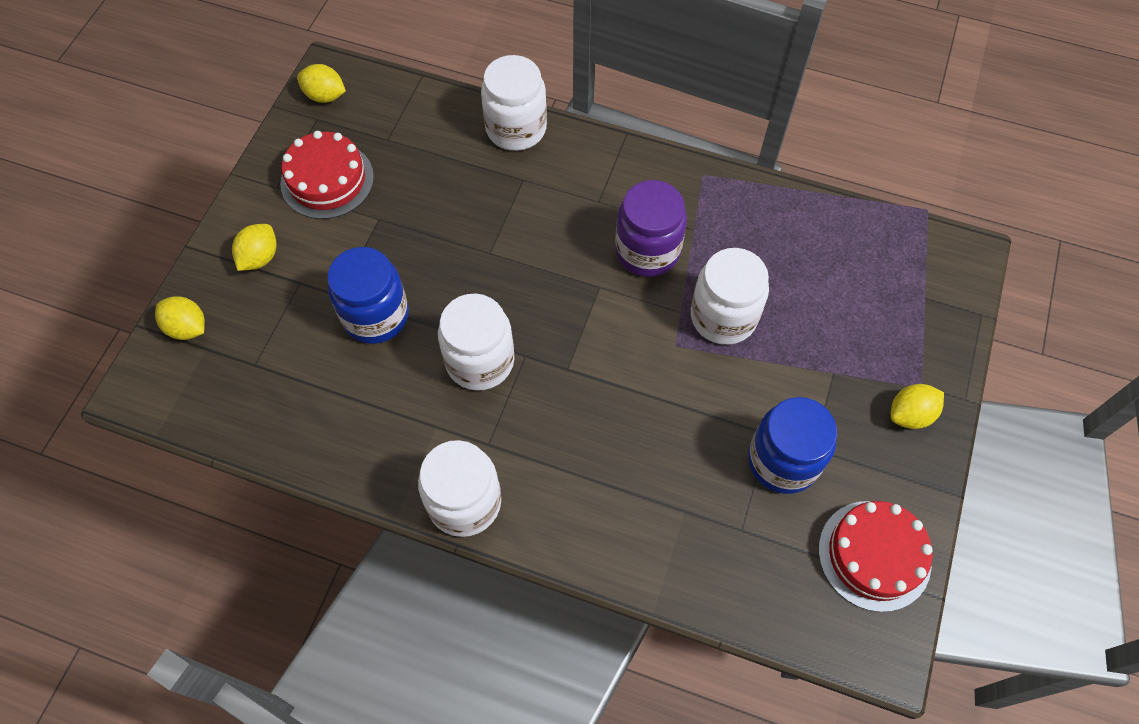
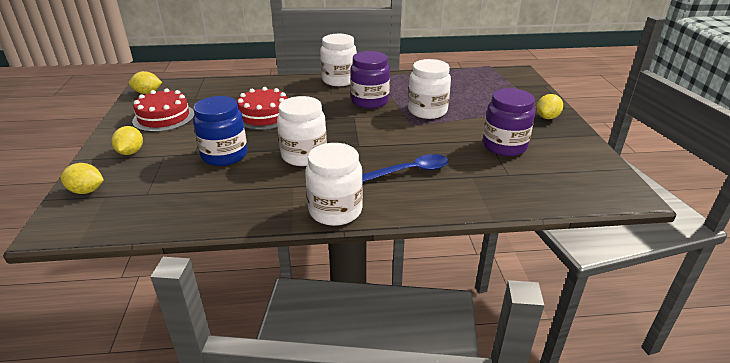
camera: 25 degrees left, 30 degrees down
white jar [481,55,547,151] -> white jar moved to [320,34,357,86]
blue jar [748,397,837,494] -> purple jar [483,88,535,156]
red cake [818,501,933,612] -> red cake moved to [237,87,287,130]
none -> blue spoon [362,154,449,182]

